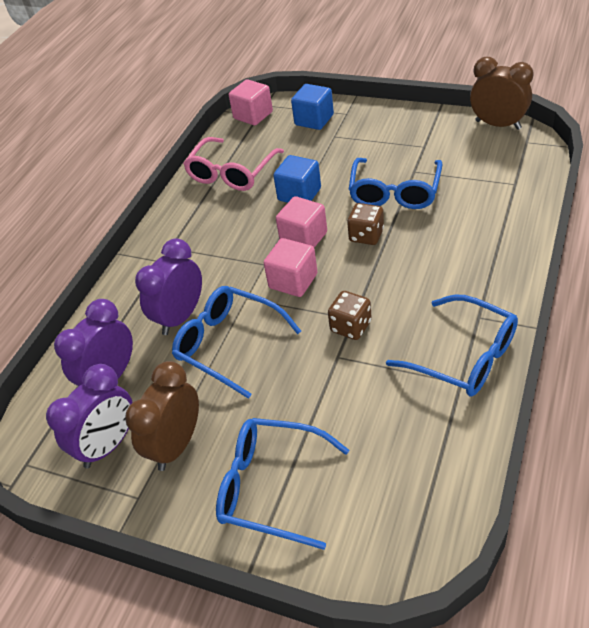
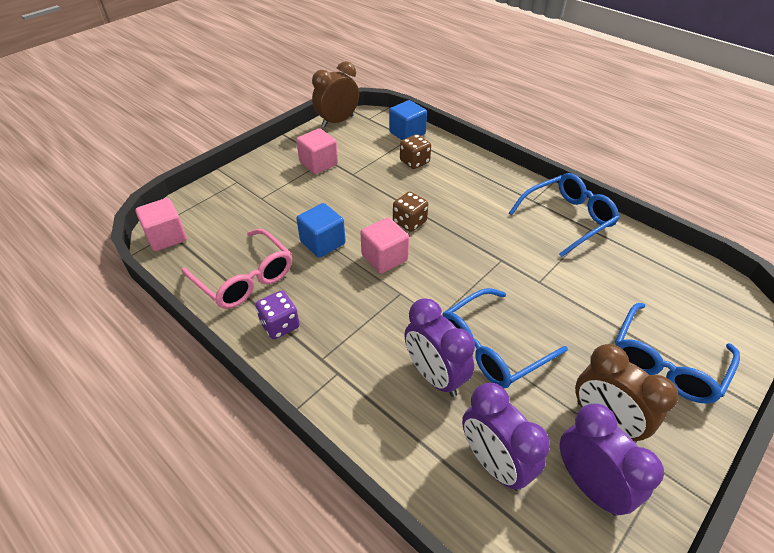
camera: 75 degrees left, 0 degrees up
pink cube [264,238,318,297] -> pink cube moved to [296,128,338,174]
blue cube [291,84,334,130] -> blue cube moved to [389,100,427,140]
brown dice [328,291,372,340] -> brown dice moved to [400,134,431,169]
blue glasses [349,158,442,209] -> none
none -> purple dice [255,290,300,339]

